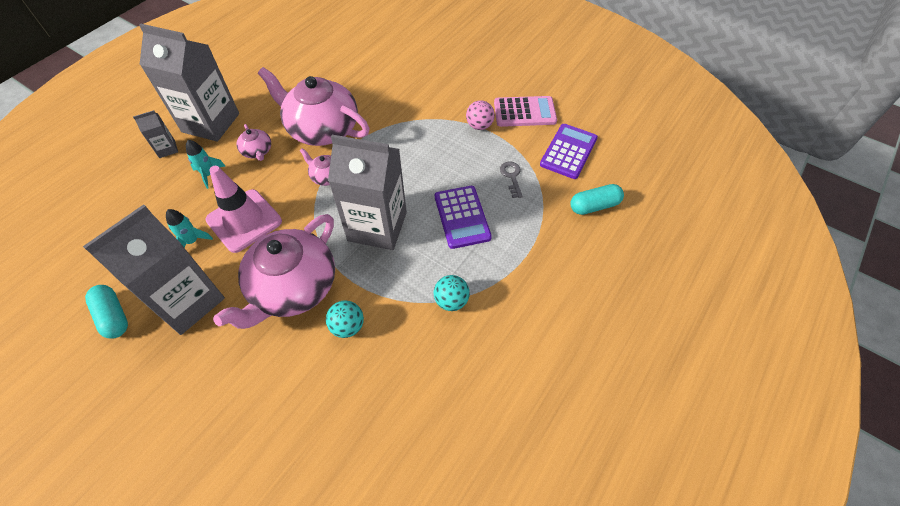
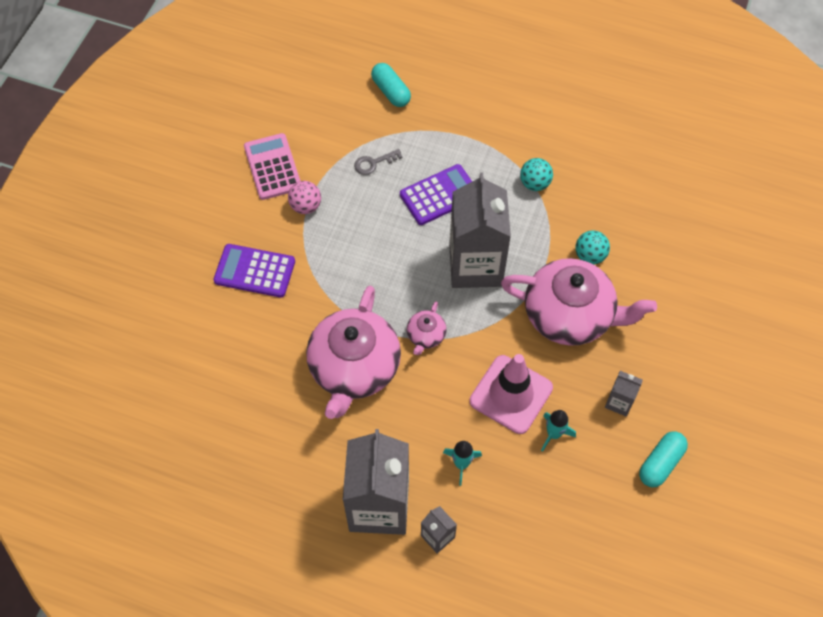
camera: 105 degrees left, 5 degrees up
grey carton [83,204,225,335] -> grey carton [605,371,643,417], size x0.43
pink teapot [236,124,271,161] -> none
purple calculator [540,124,598,179] -> purple calculator moved to [213,244,295,298]

